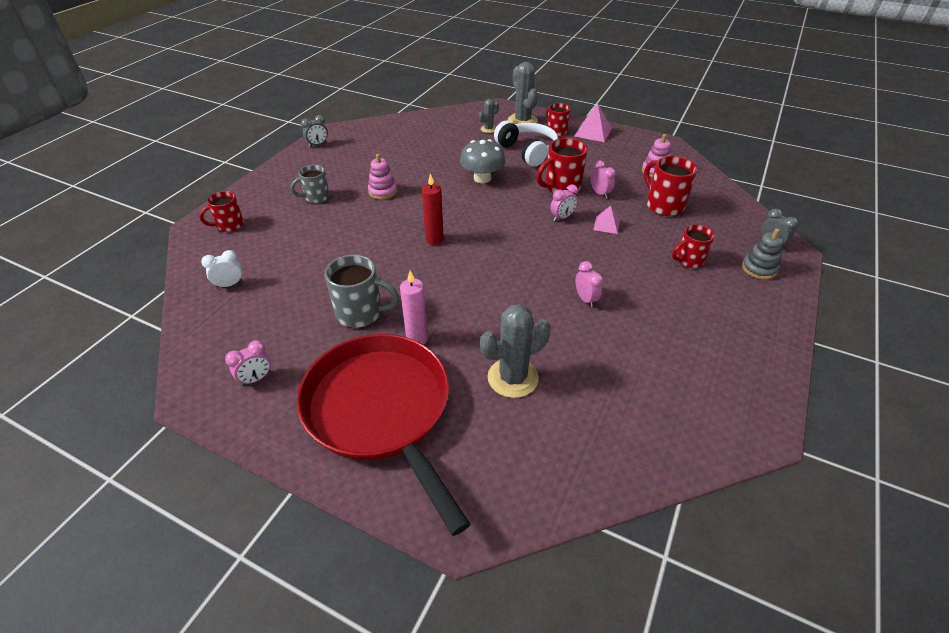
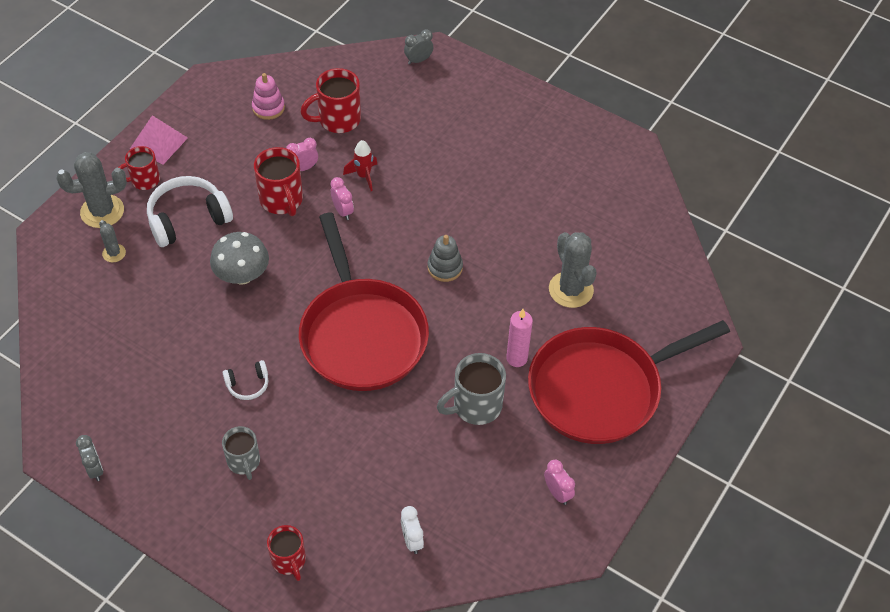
camera: 85 degrees left, 10 degrees up
grey mug [325,255,399,328] -> grey mug turned 135 degrees counterclockwise [437,353,506,425]
pink stacking toy [368,154,397,200] -> white headphones [223,360,268,400]
red candle [422,173,444,245] -> red pan [299,213,429,391]
pink clock [575,261,603,308] -> none
pink pyramid [594,206,620,234] -> red rocket [343,140,377,191]
red mug [672,224,715,268] -> none
grey stacking toy [742,228,784,280] -> grey stacking toy moved to [427,235,463,282]

